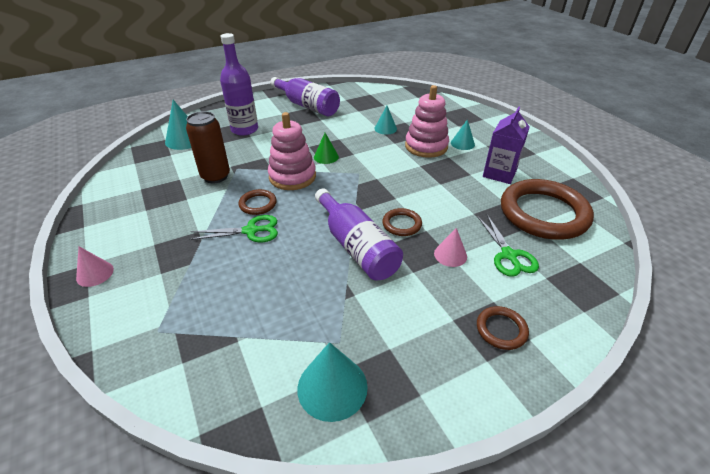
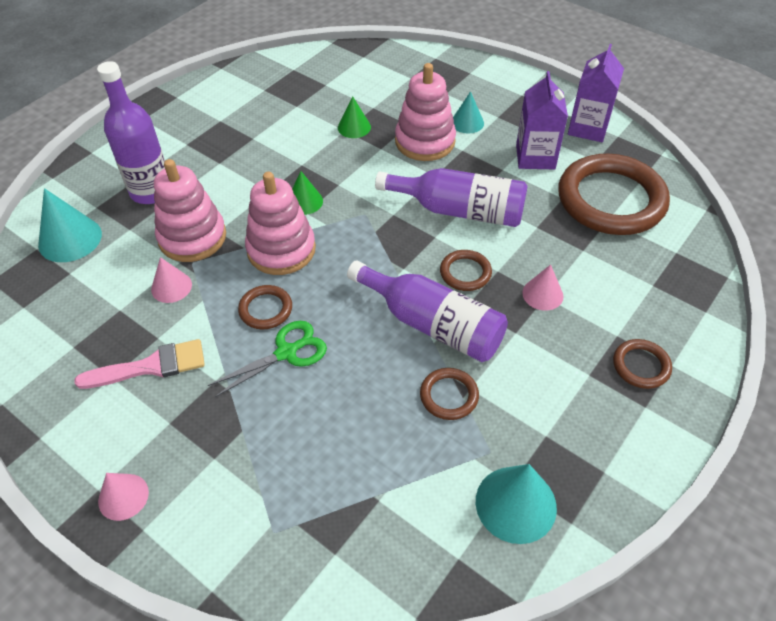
camera: 25 degrees left, 10 degrees up
brown can [186,111,230,183] -> pink cone [151,257,192,303]
purple bottle [270,77,340,117] -> purple bottle moved to [375,168,528,227]
turquoise cone [374,106,397,135] -> green cone [338,96,371,138]
green scissors [477,215,539,277] -> none
none -> pink brush [74,339,205,389]
none -> pink stacking toy [154,159,226,262]
none -> brown ring [420,368,479,420]
none -> purple carton [568,44,624,142]

